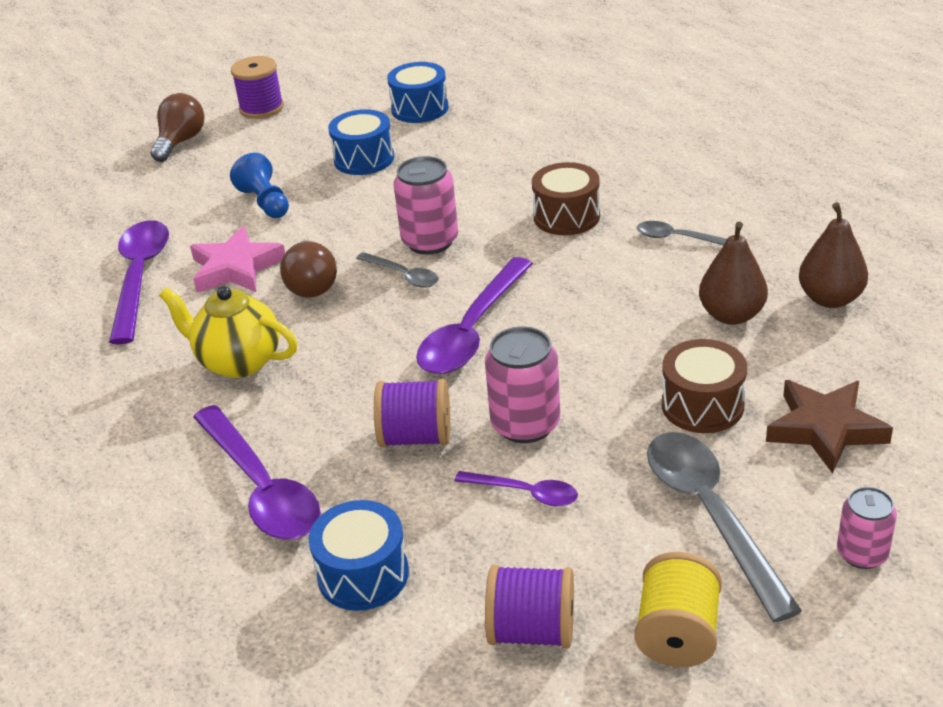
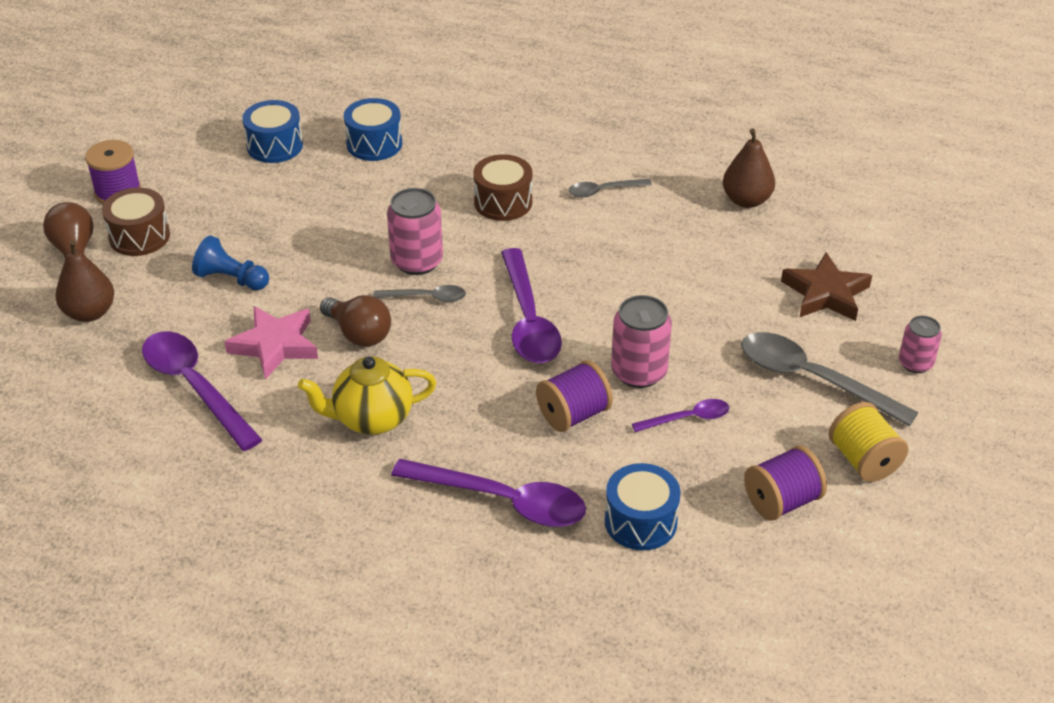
camera: 40 degrees left, 5 degrees up
blue drum [328,109,394,175] -> blue drum moved to [344,98,402,161]
brown drum [662,339,747,433] -> brown drum moved to [102,187,170,256]
brown pear [699,222,768,325] -> brown pear moved to [55,240,114,322]

